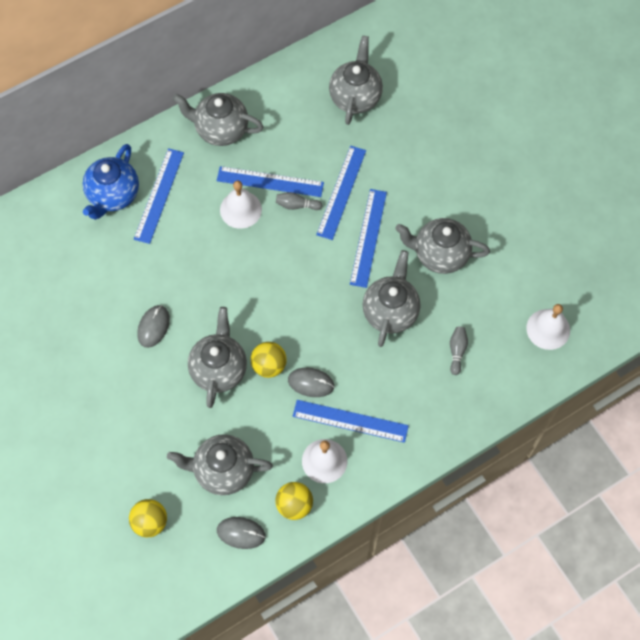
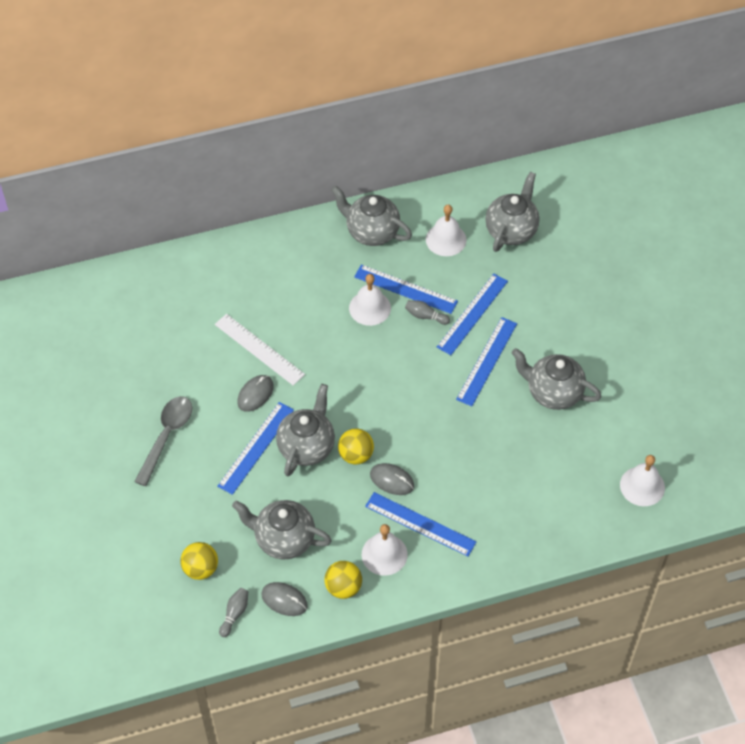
camera: 15 degrees right, 10 degrees down
blue teapot [83,144,139,220] -> none
blue ruler [134,148,184,244] -> blue ruler moved to [217,402,294,495]
grey teapot [363,250,421,347] -> none
grey bowling pin [450,327,468,375] -> grey bowling pin moved to [219,588,248,637]
none -> grey spoon [134,396,192,486]
none -> white ruler [215,314,305,386]
none -> white bell [426,205,467,256]

